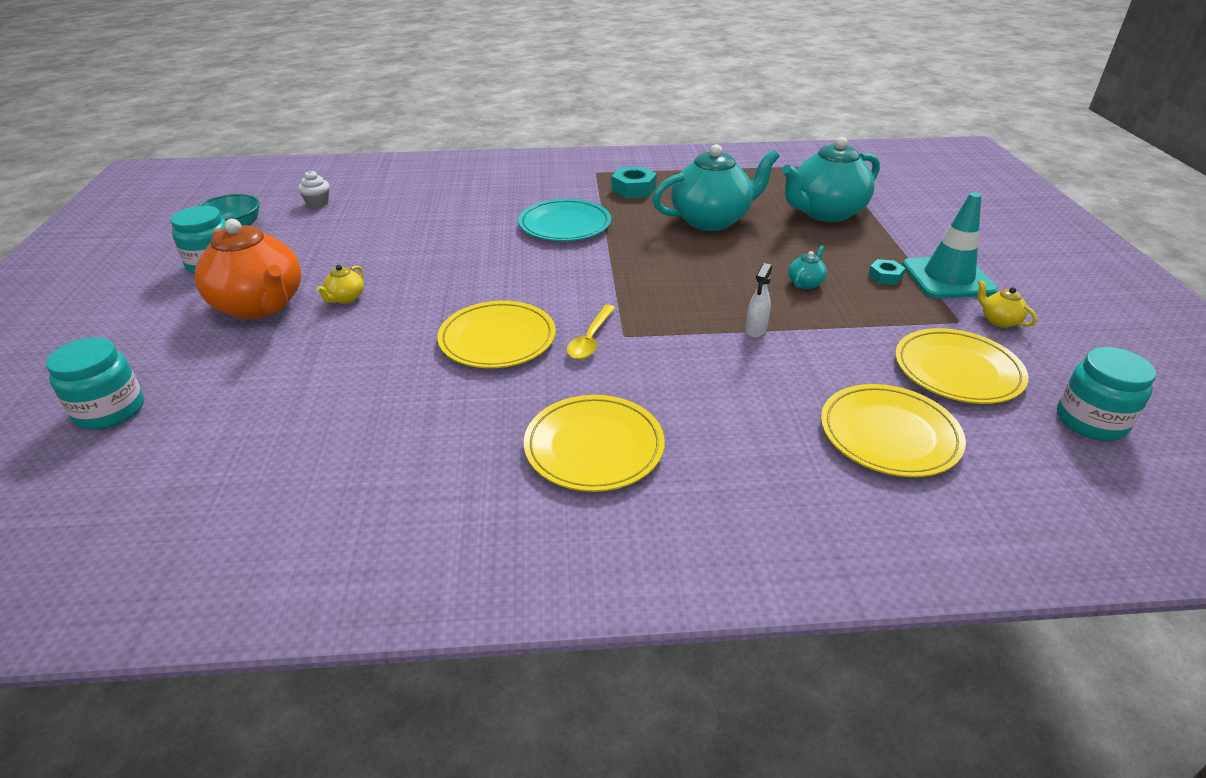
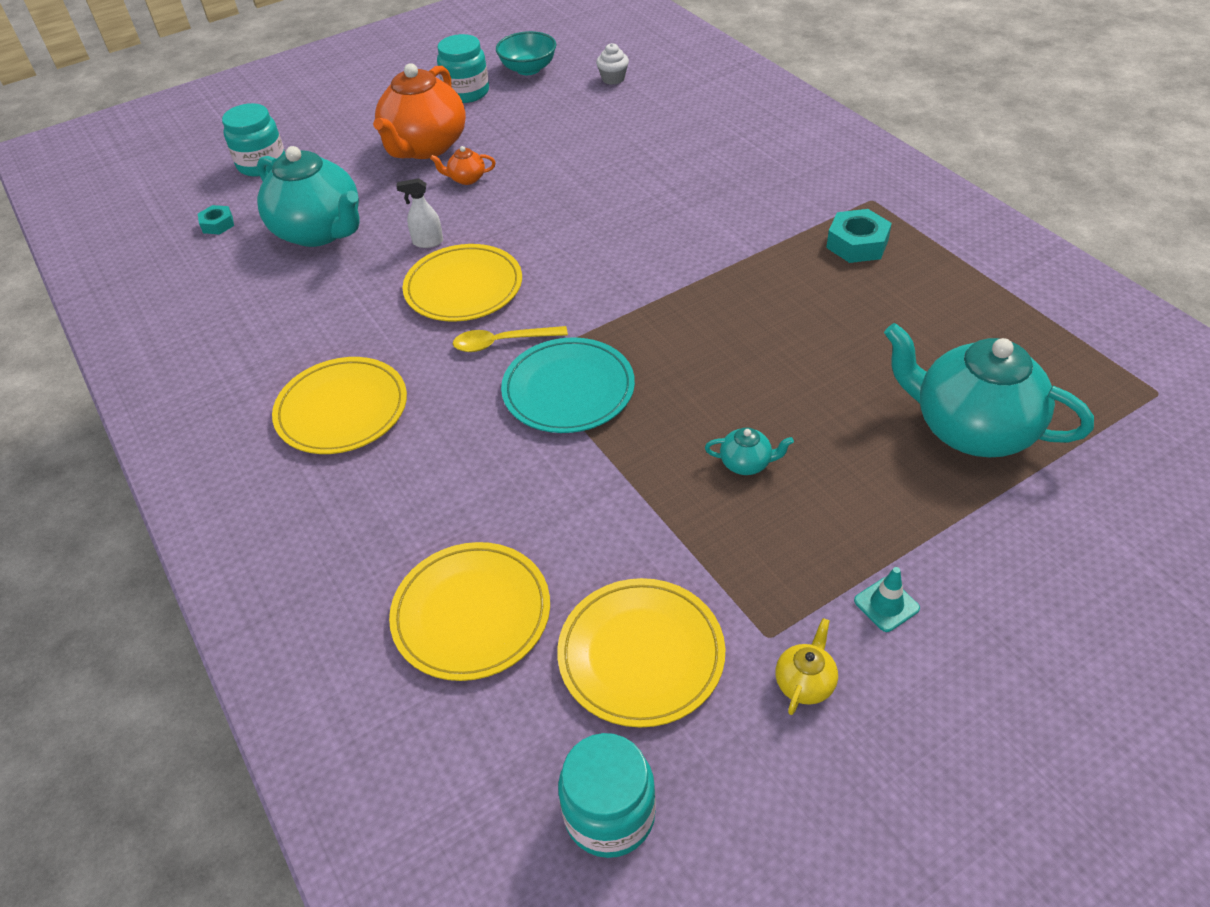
camera: 65 degrees right, 10 degrees up
yellow teapot [316,265,364,304] -> orange teapot [430,146,496,185]
turquoise plate [518,199,611,241] -> turquoise plate moved to [501,337,635,433]
turquoise teapot [653,144,780,231] -> turquoise teapot moved to [257,146,360,247]
white spray bottle [745,263,772,338] -> white spray bottle moved to [396,178,443,248]
turquoise nut [868,259,905,285] -> turquoise nut moved to [198,205,234,235]
turquoise traffic cone [902,192,998,299] -> turquoise traffic cone [854,567,920,632], size x0.44

